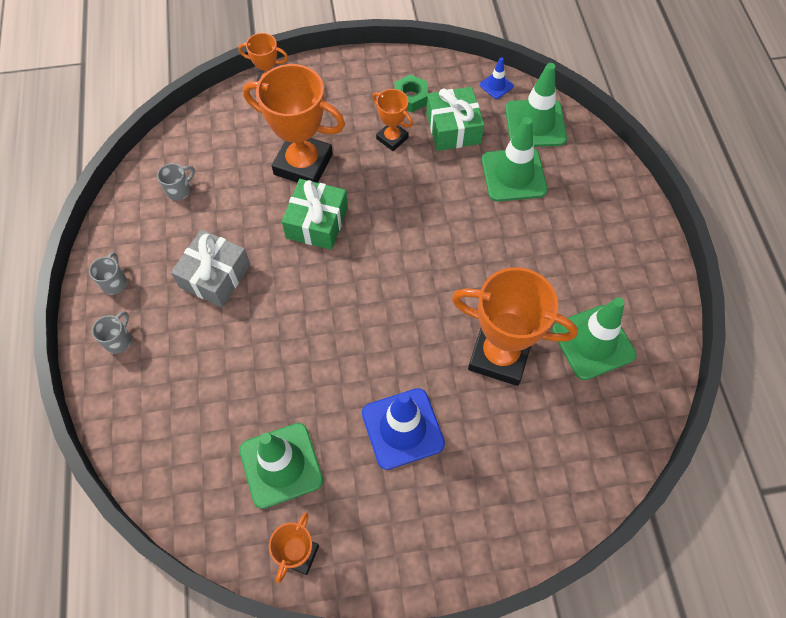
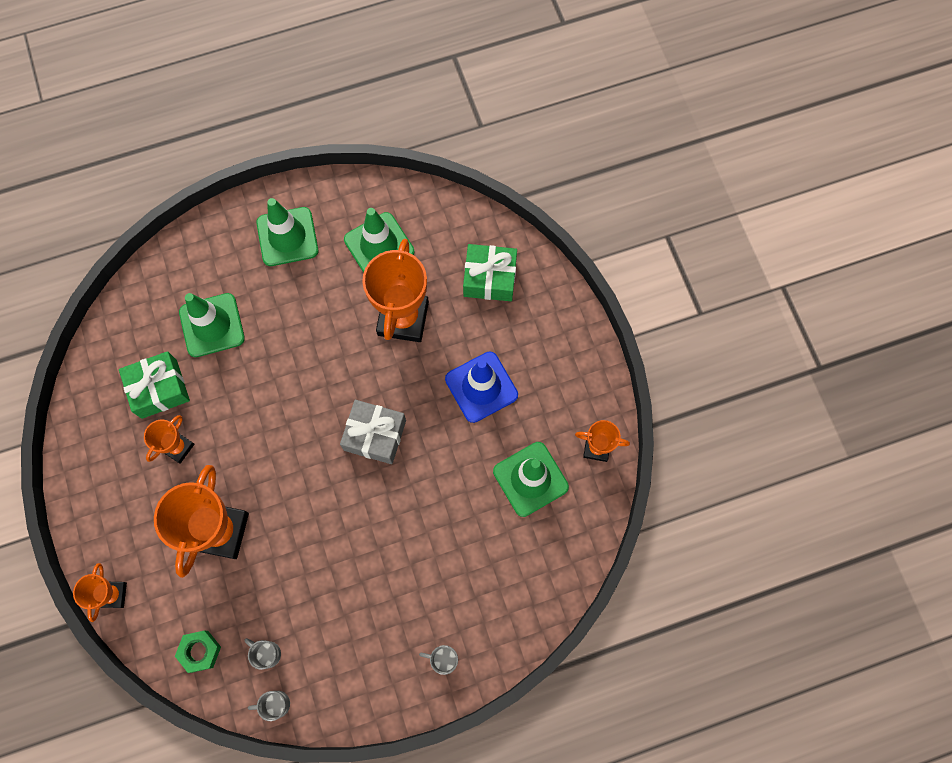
camera: 100 degrees left, 10 degrees up
grey mug [89,252,127,295] -> grey mug moved to [248,691,290,721]
grey gift [171,229,250,307] -> grey gift moved to [340,400,406,464]
green gift [282,179,348,250] -> green gift moved to [463,244,517,301]
green nut [394,75,428,113] -> green nut moved to [175,631,221,673]
blue traffic cone [480,57,514,99] -> none
green traffic cone [505,63,567,147] -> green traffic cone moved to [256,198,318,266]

